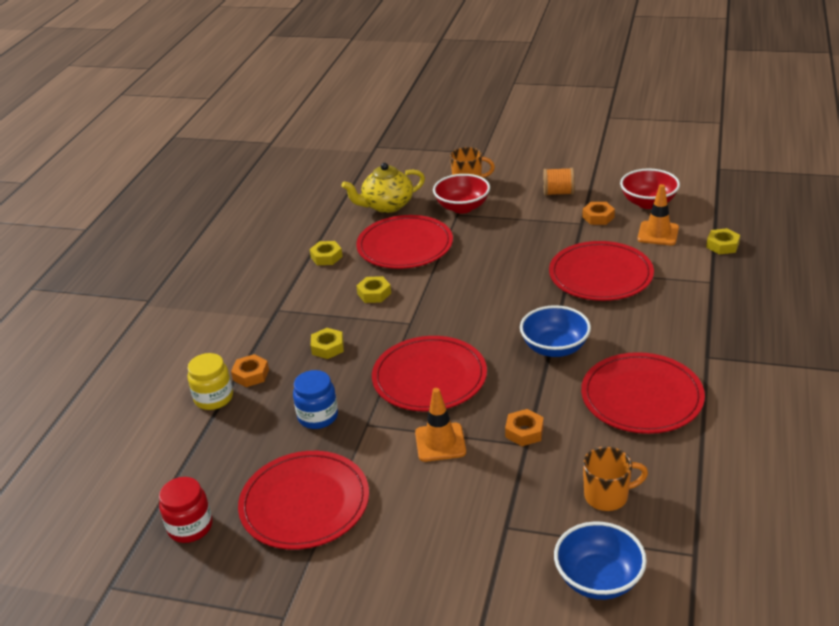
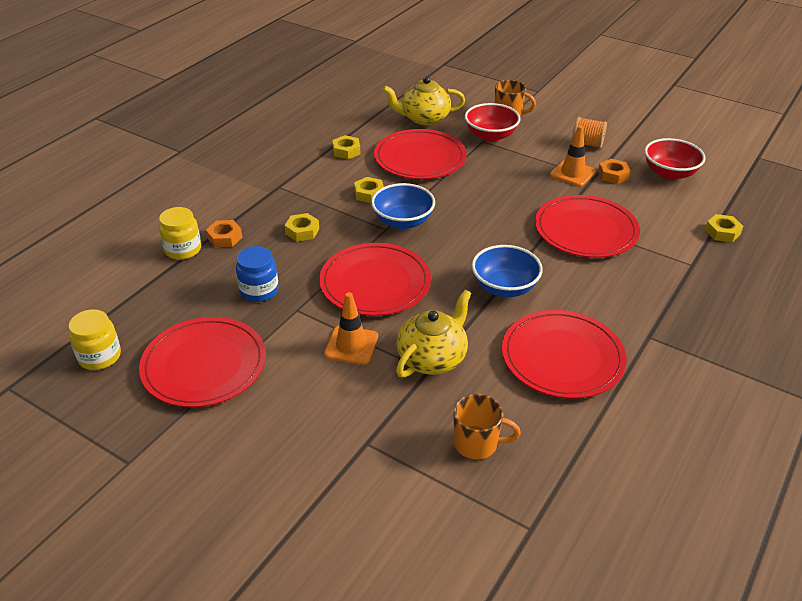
camera: 15 degrees right, 5 degrees up
red jar [159,477,213,543] -> yellow jar [68,309,121,370]
orange nut [505,409,544,446] -> yellow teapot [396,290,471,378]
blue bowl [554,521,647,600] -> blue bowl moved to [371,183,435,229]
orange traffic cone [637,184,679,245] -> orange traffic cone moved to [550,125,596,187]

